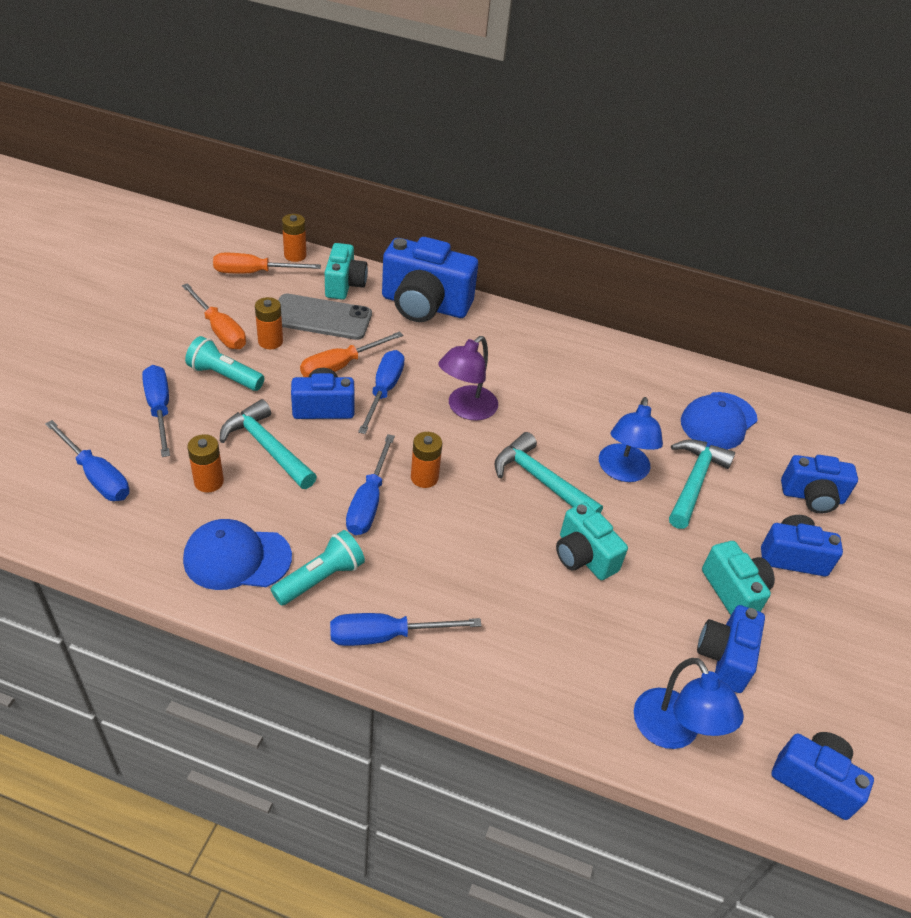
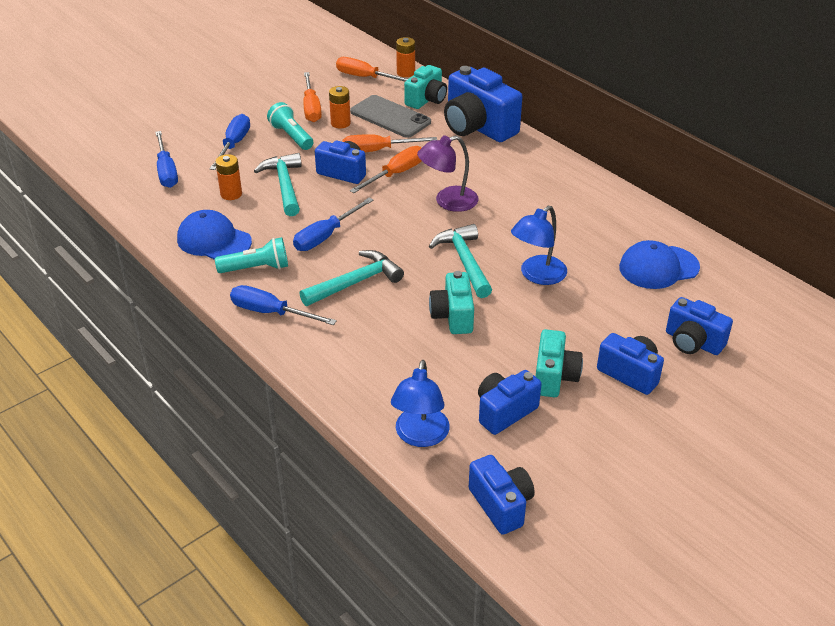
camera: 35 degrees right, 5 degrees down
blue screwdriver [358,350,405,434] -> orange screwdriver [350,146,422,193]
orange battery [411,432,442,488] -> none
turquoise hammer [669,439,735,529] -> turquoise hammer moved to [299,250,404,306]

